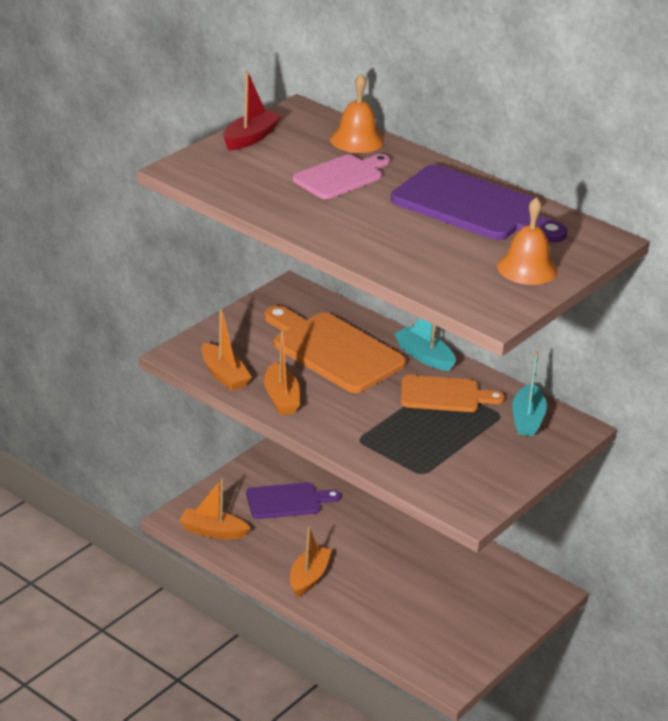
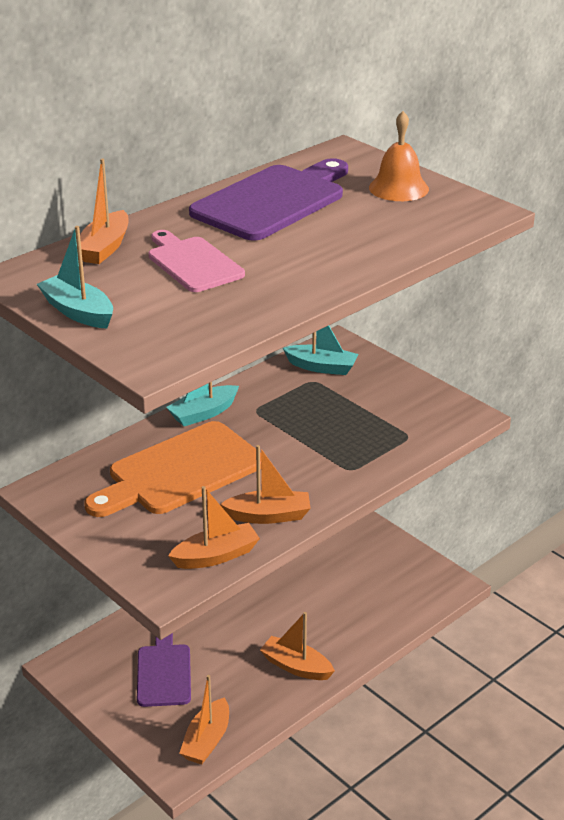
camera: 80 degrees left, 0 degrees up
red boat [223,71,282,150] -> turquoise boat [37,226,113,328]
orange bell [330,73,384,153] -> orange boat [80,158,128,264]
orange cutting board [401,375,505,412] -> none

